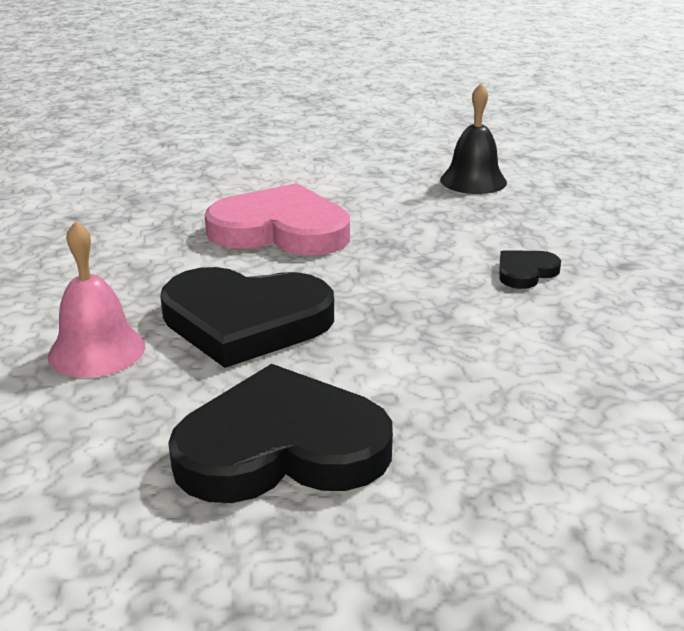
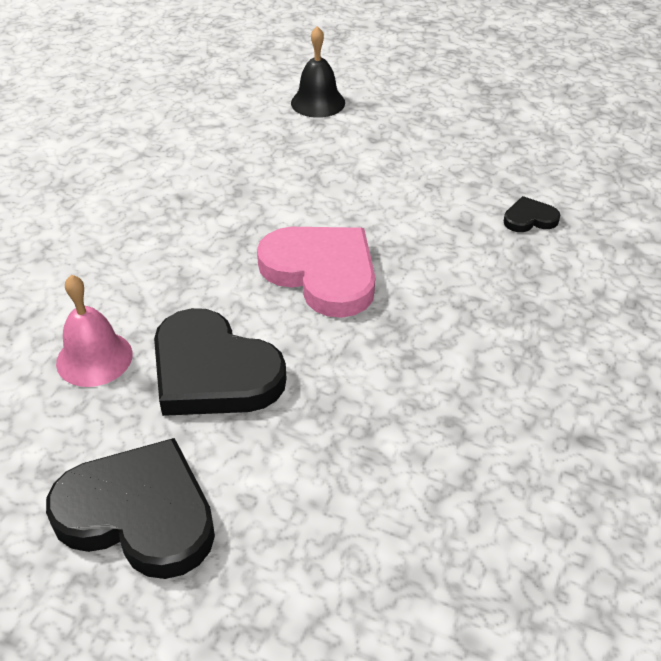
camera: 30 degrees right, 15 degrees up
black bell [440,83,507,194] -> black bell moved to [291,26,345,118]
black heart [499,250,561,289] -> black heart moved to [504,196,561,232]

